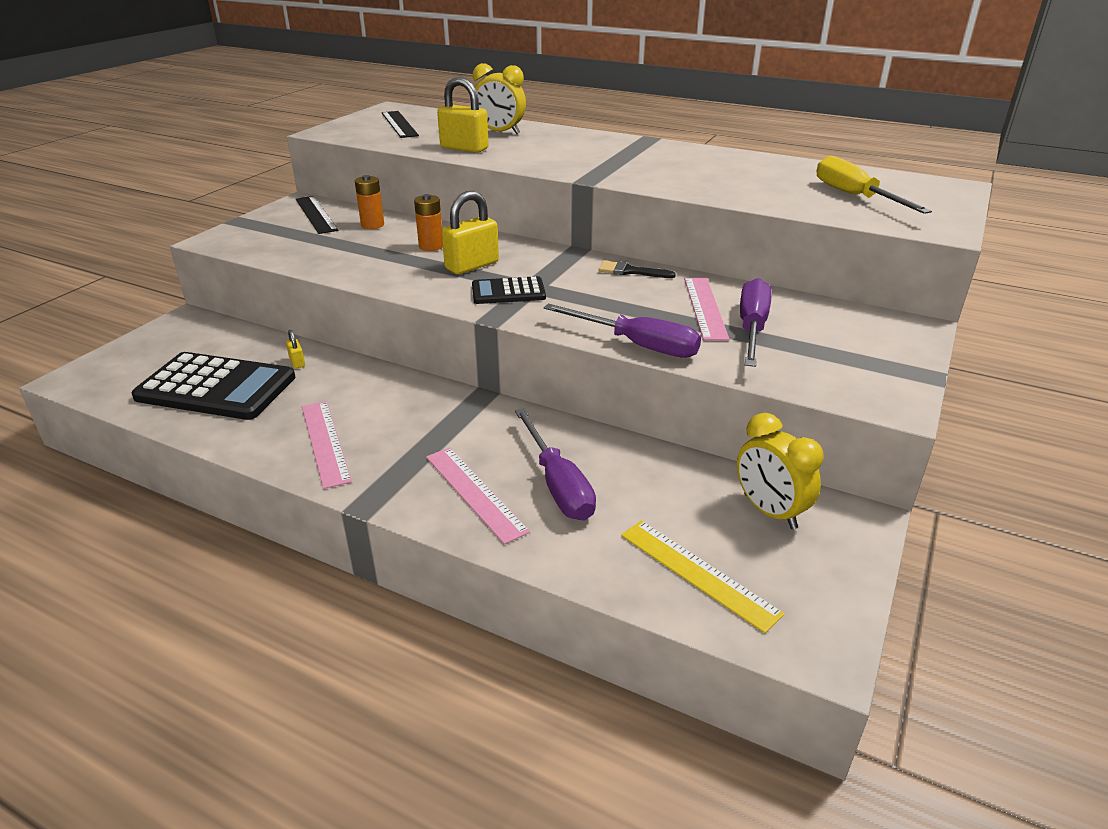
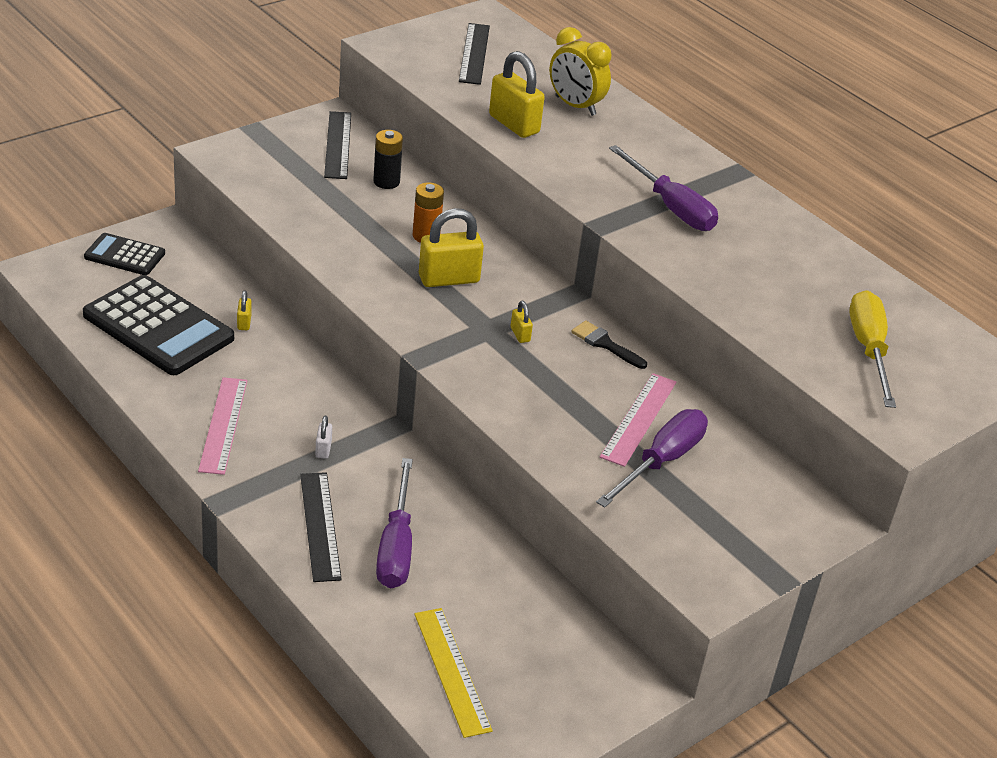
camera: 20 degrees right, 5 degrees up
orange battery [355,175,384,229] -> black battery [373,130,403,189]
pink ruler [426,447,530,544] -> black ruler [300,472,342,582]
black calculator [472,276,546,304] -> black calculator moved to [84,233,165,275]
purple screwdriver [544,303,701,358] -> purple screwdriver moved to [609,145,718,231]
yellow clock [737,413,823,529] -> none
none -> white padlock [315,416,332,459]
none -> yellow padlock [511,301,533,343]

